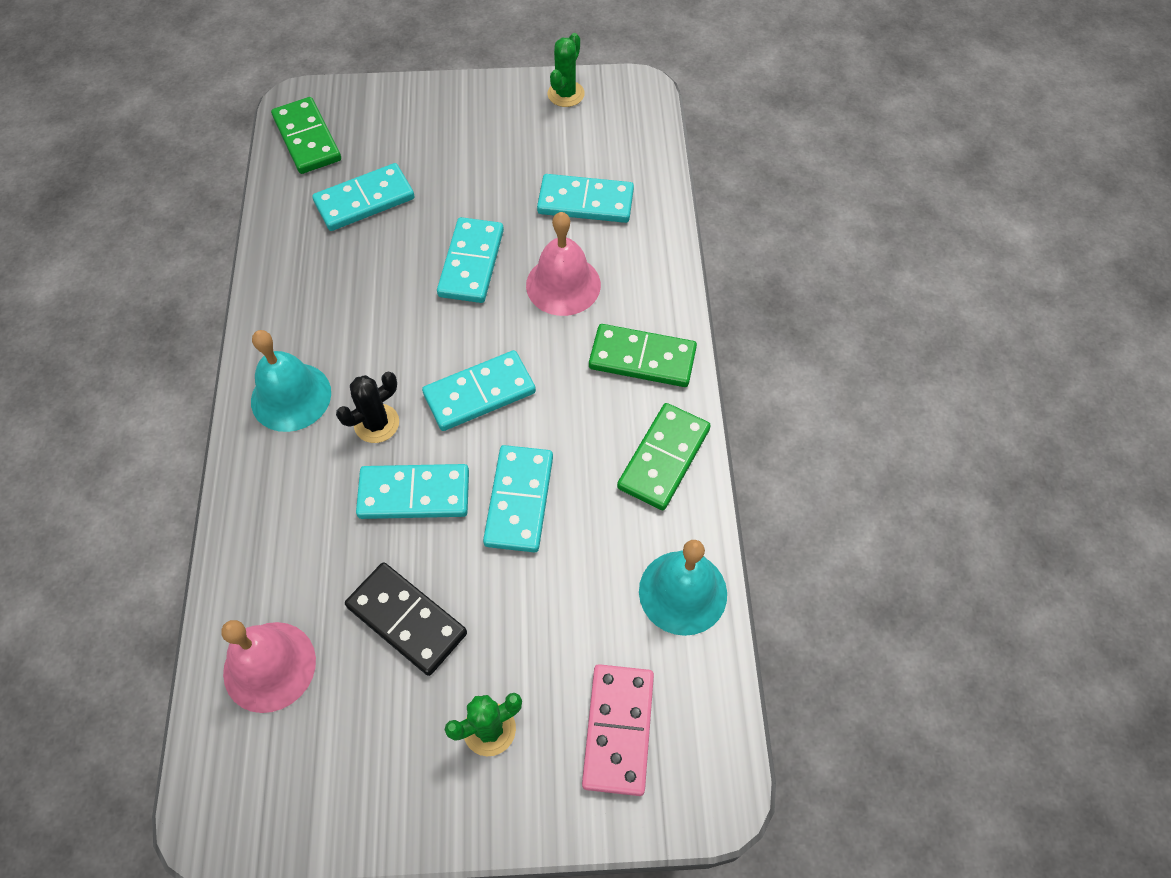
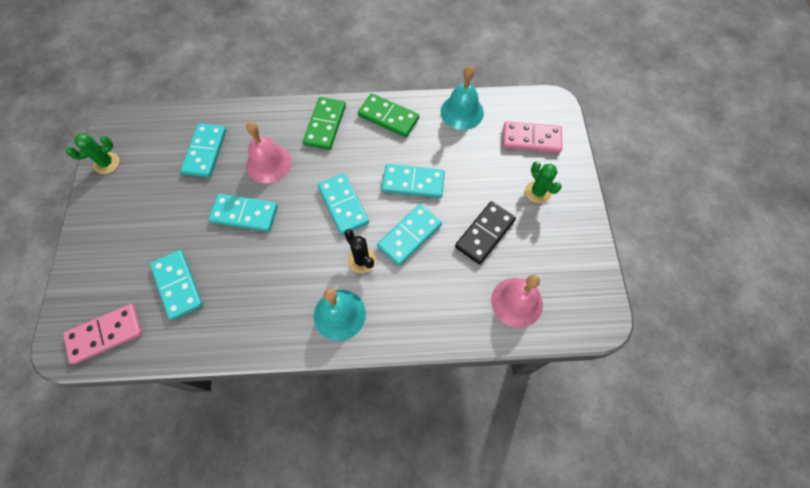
camera: 90 degrees left, 5 degrees up
green domino [271,97,341,174] -> pink domino [63,304,142,364]
turquoise domino [356,464,469,519] -> turquoise domino turned 45 degrees clockwise [377,204,442,266]
green cactus [547,33,585,107] -> green cactus turned 60 degrees counterclockwise [66,133,119,174]

